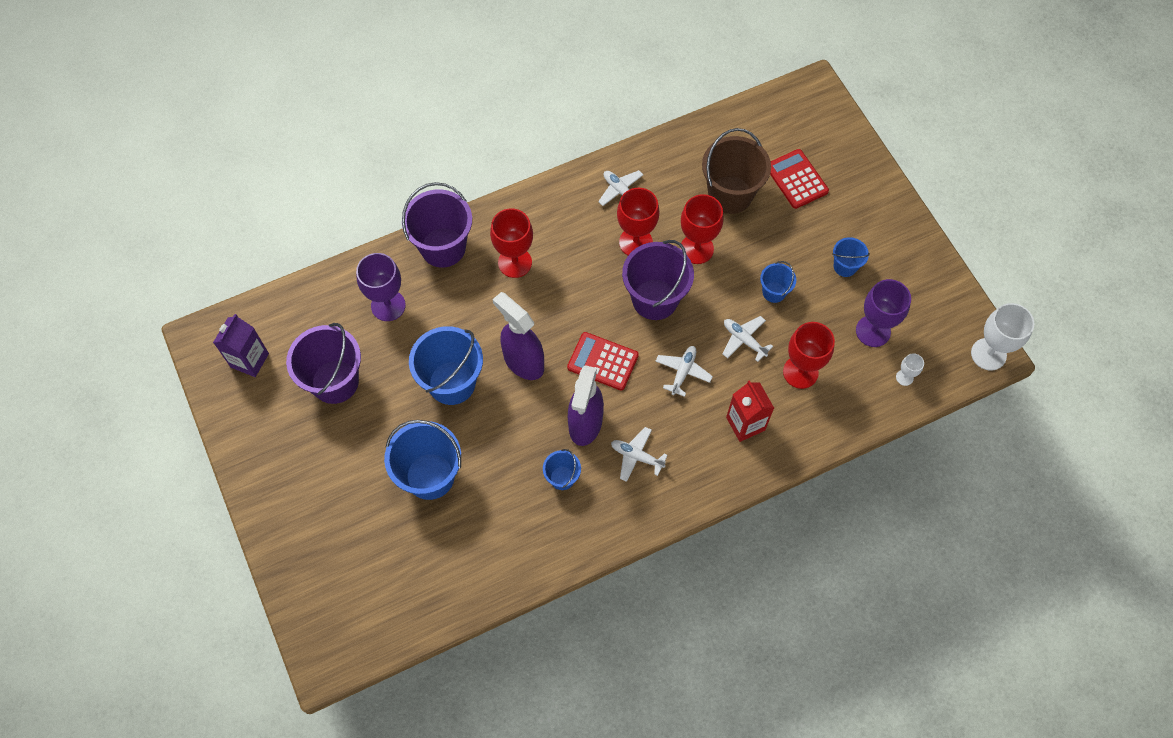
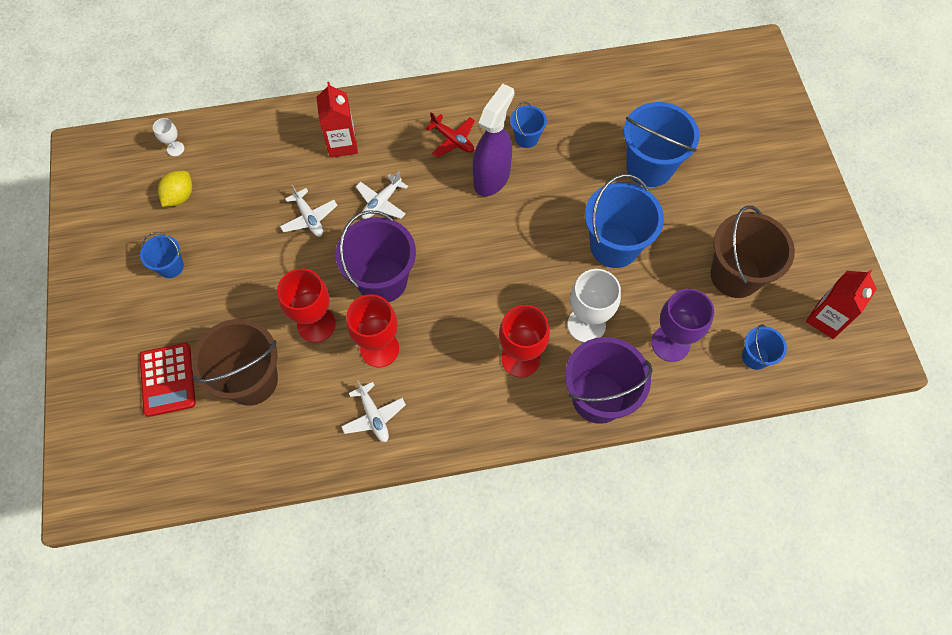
camera: 165 degrees left, 0 degrees up
purple carton [213,314,269,377] -> red carton [806,269,877,339]
purple bucket [286,323,361,404] -> brown bucket [710,206,795,298]
purple spray bottle [492,292,544,380] -> none
red calculator [567,332,639,390] -> none
white plane [611,427,668,482] -> red plane [425,112,475,158]
blue bucket [760,261,796,303] -> blue bucket moved to [742,324,787,370]
red goblet [783,322,835,389] -> none
purple goblet [856,279,911,347] -> yellow lemon [158,171,192,207]
white goblet [971,303,1034,371] -> white goblet moved to [567,269,621,343]

